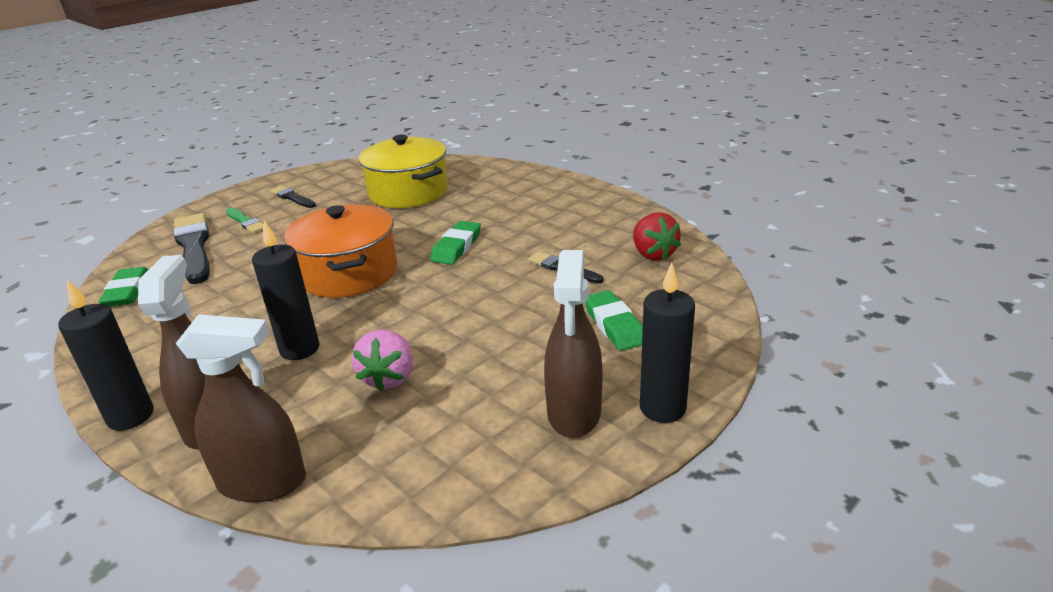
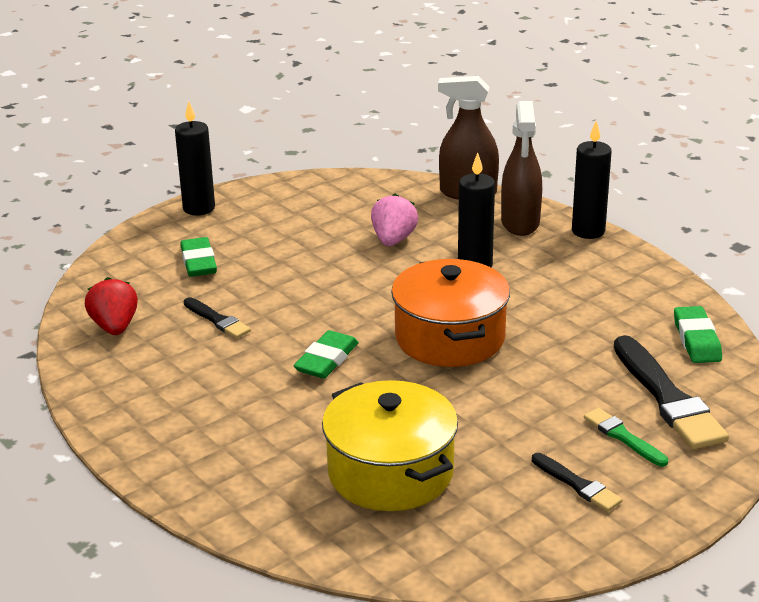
camera: 175 degrees left, 0 degrees up
brown spray bottle [544,250,603,438] -> none

